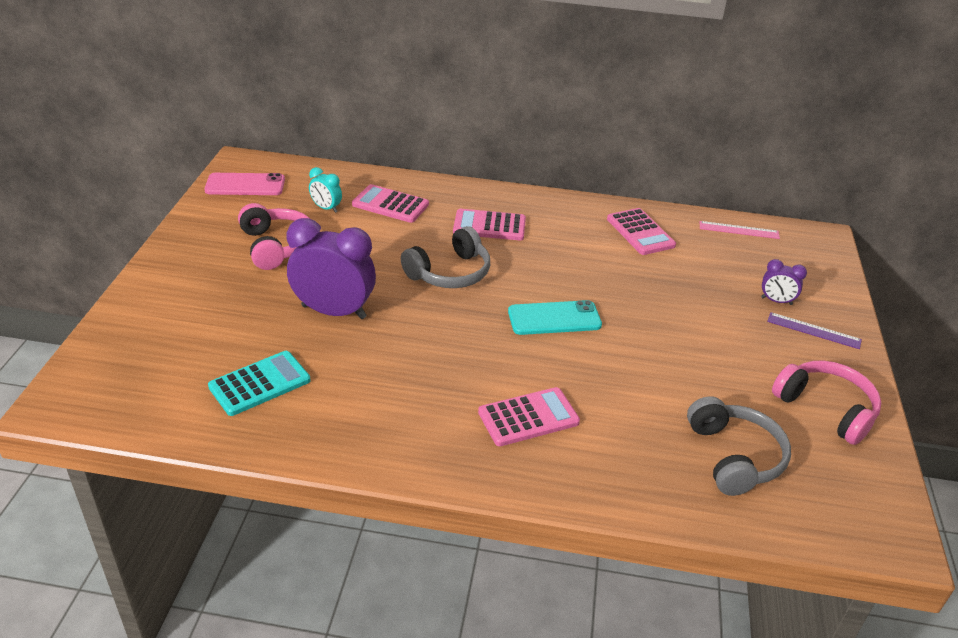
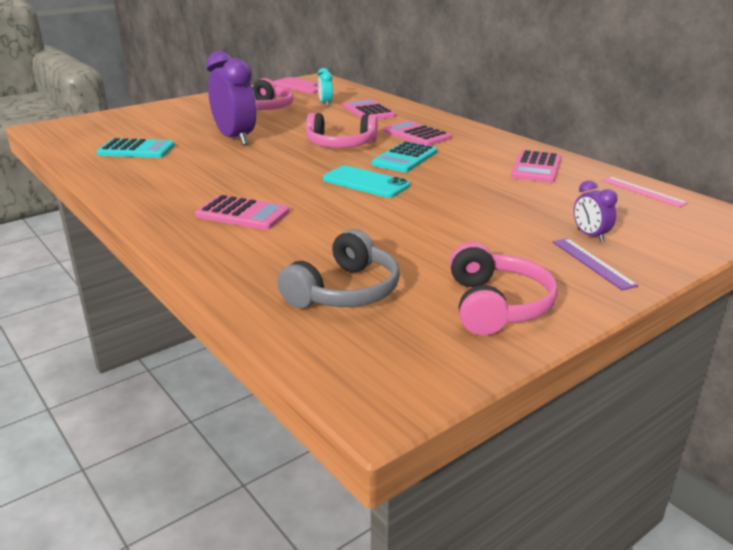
camera: 45 degrees right, 10 degrees down
grey headphones [401,226,490,288] -> pink headphones [306,113,378,148]
none -> turquoise calculator [372,141,437,172]

